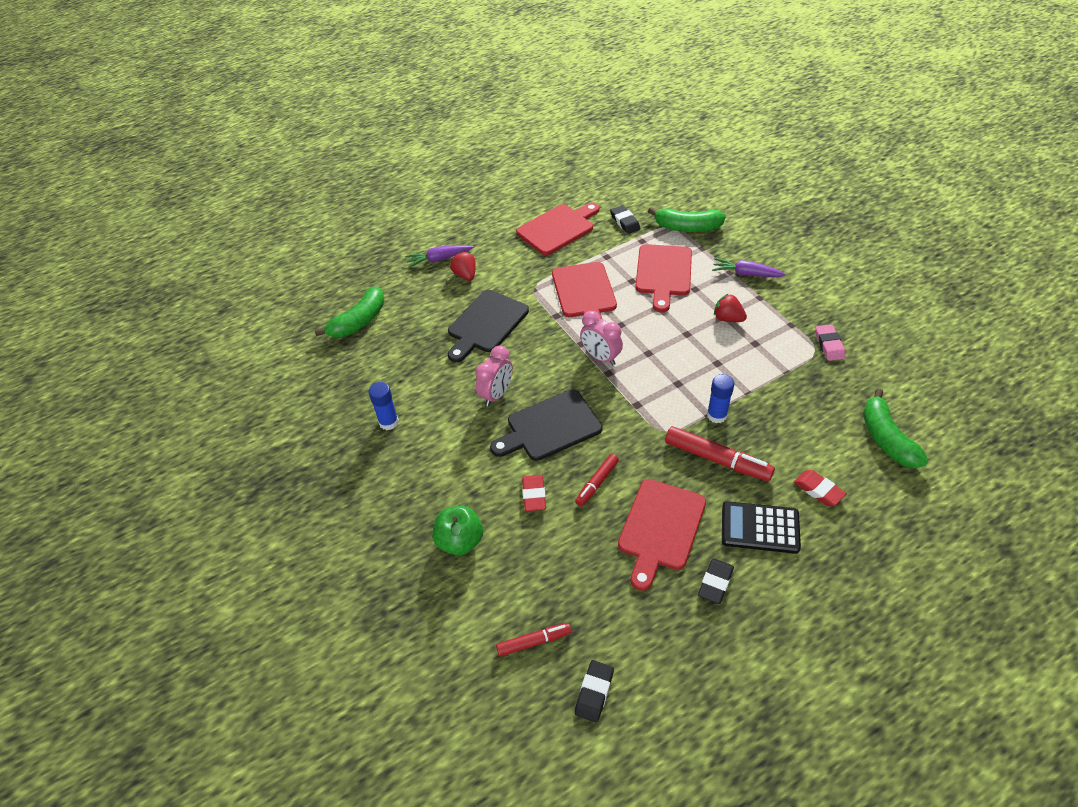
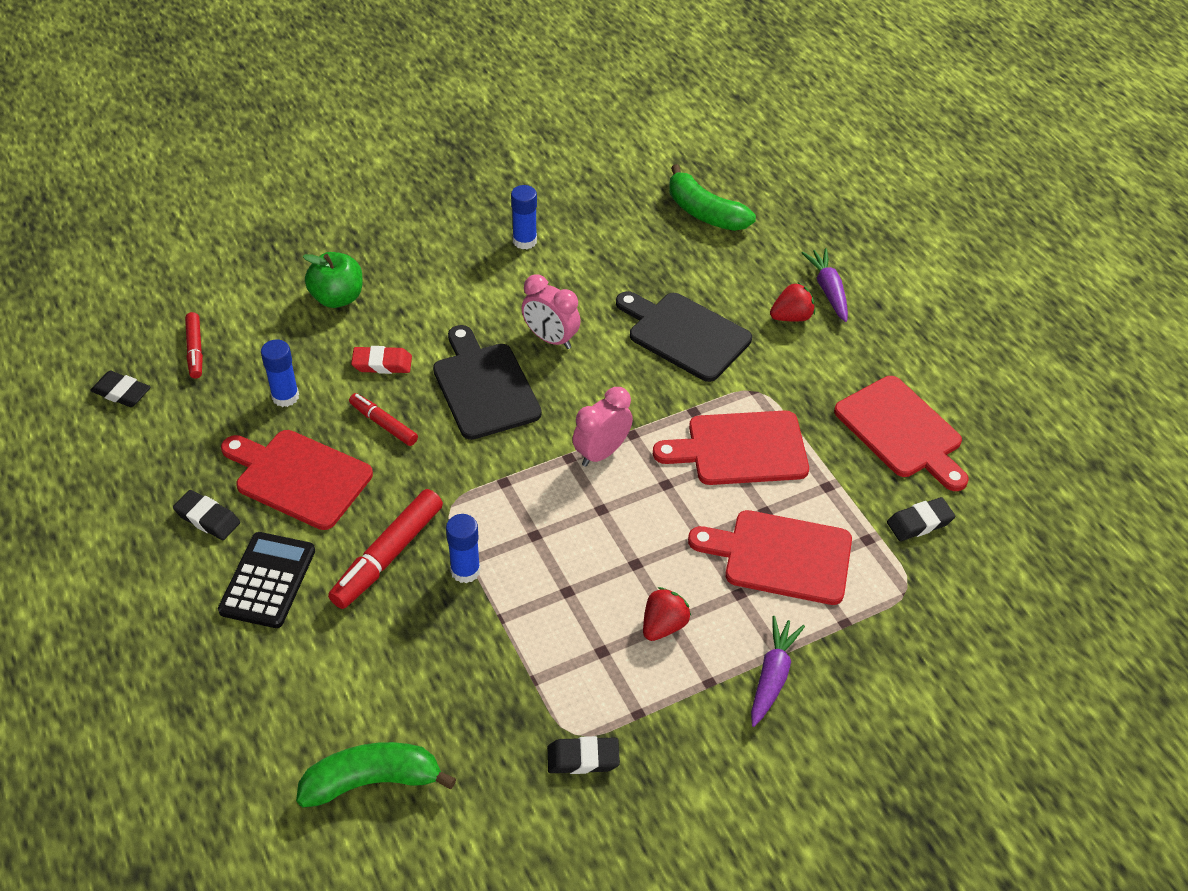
camera: 90 degrees right, 0 degrees up
green banana [648,207,726,232] -> none
red eraser [794,470,847,506] -> none
pink eraser [815,324,845,361] -> black eraser [547,736,620,774]
none -> blue glue stick [261,339,299,407]

